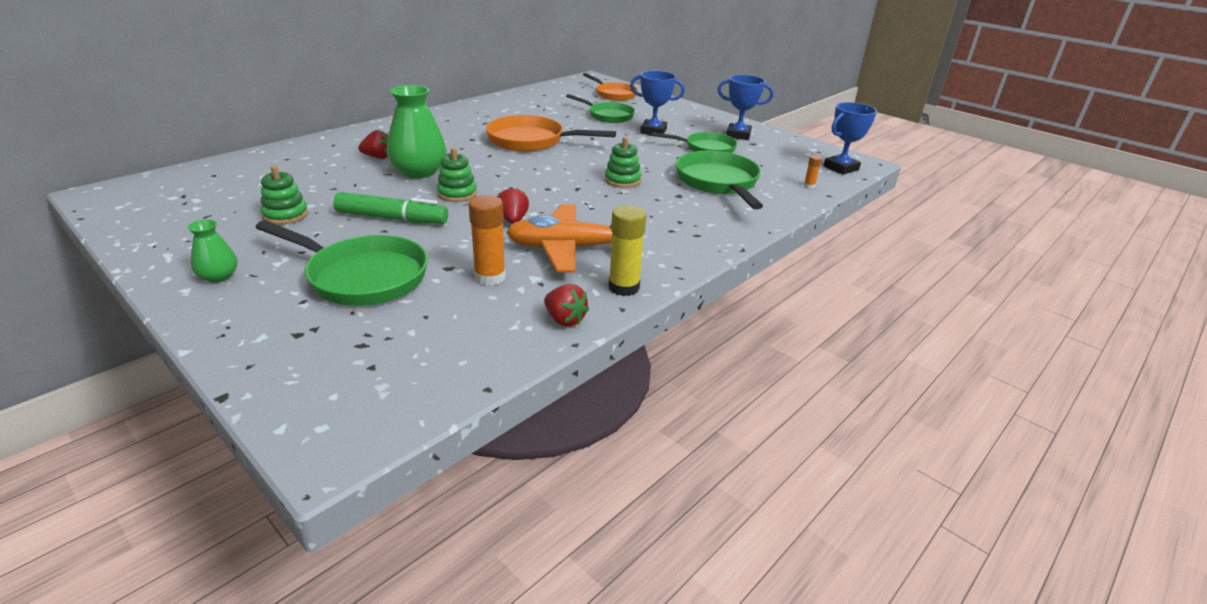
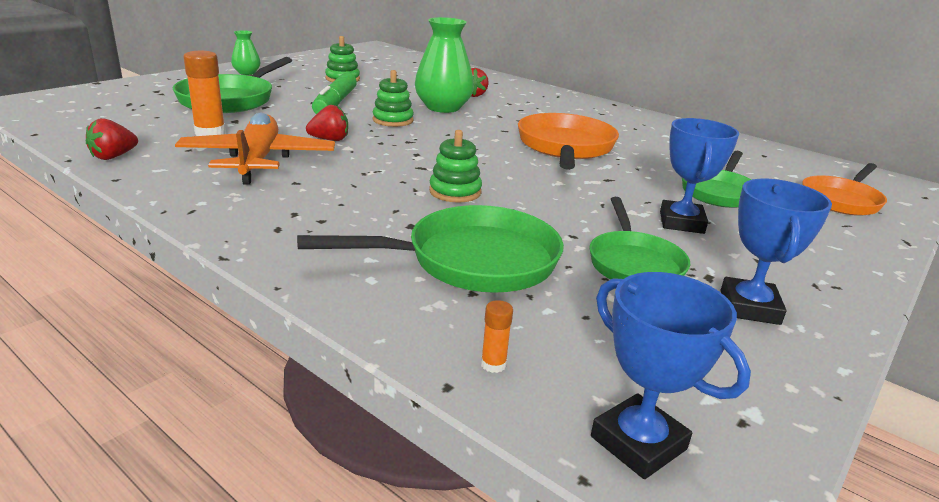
camera: 85 degrees right, 5 degrees down
yellow glue stick [608,205,646,296] -> none

